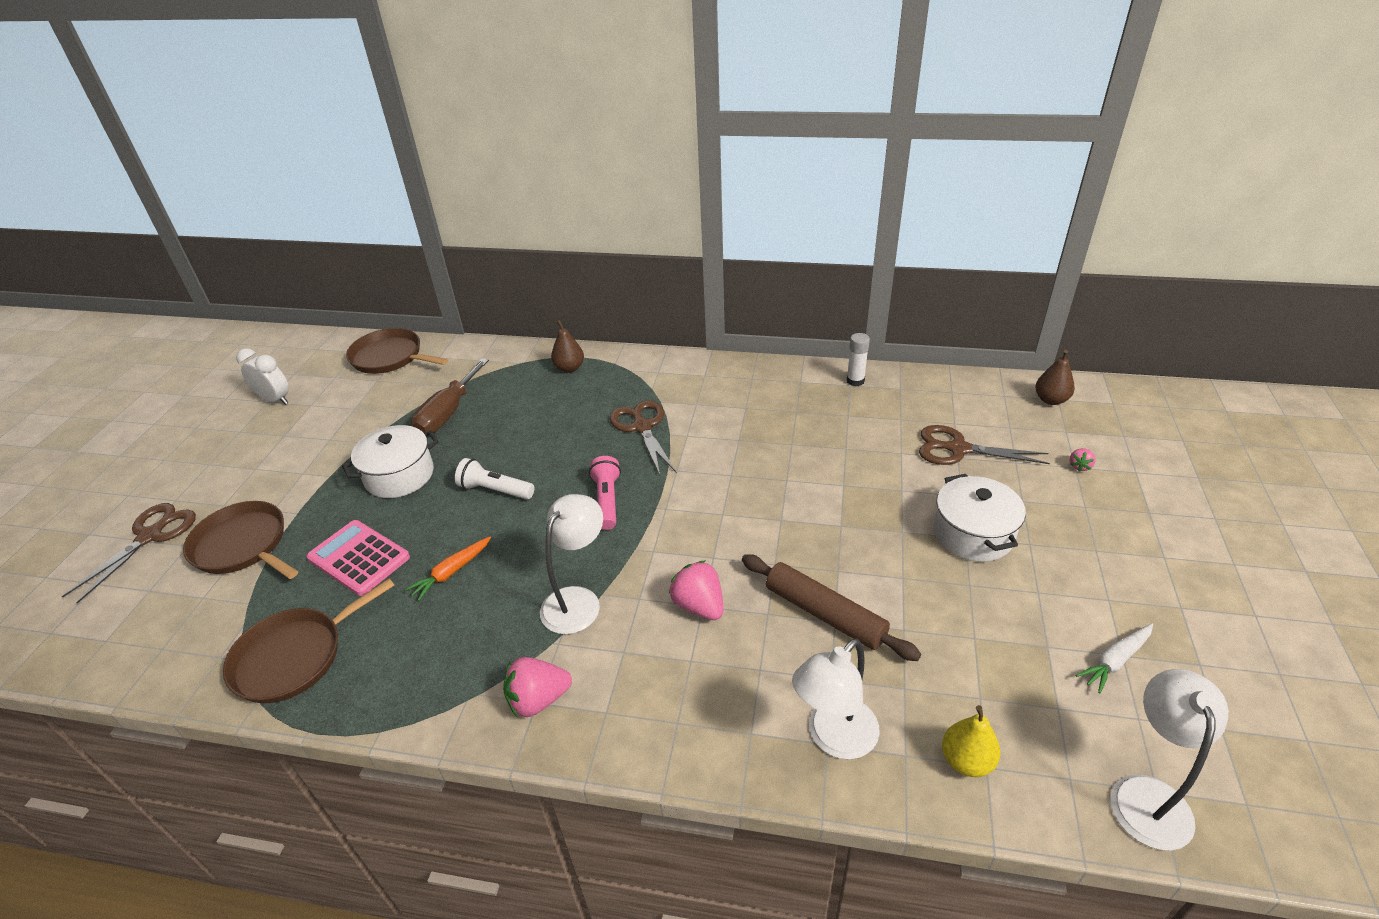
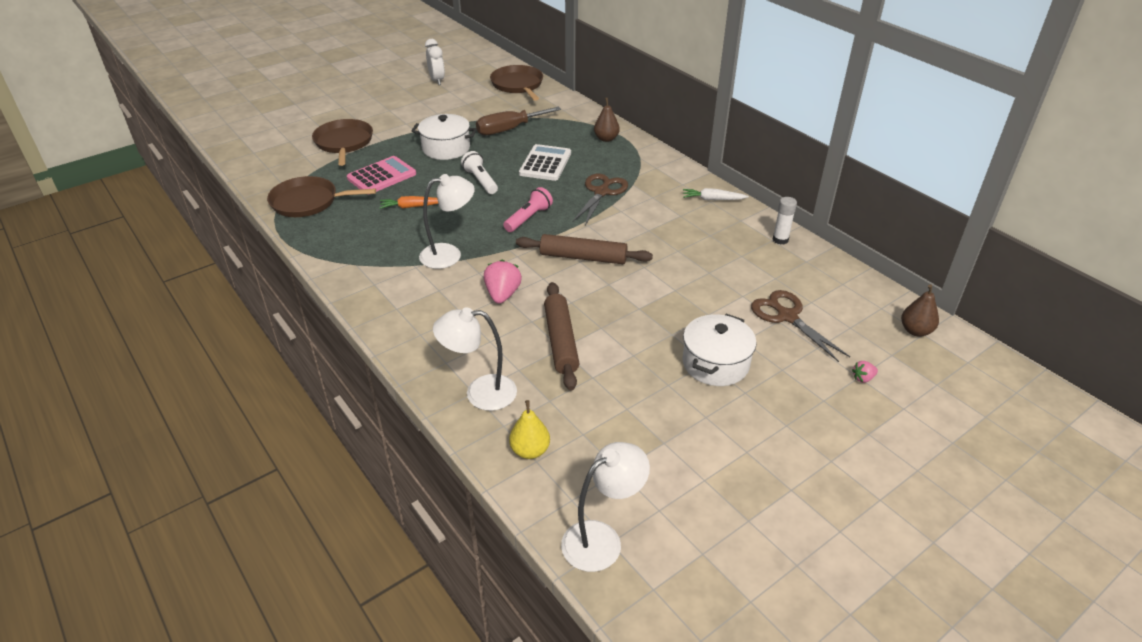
camera: 40 degrees right, 0 degrees up
brown scissors [62,503,196,604] -> none
pink calculator [306,520,410,596] -> pink calculator turned 60 degrees clockwise [347,156,416,195]
pink strawberry [503,657,572,717] -> none
white carrot [1076,623,1153,694] -> white carrot moved to [683,188,749,200]
none -> brown rolling pin [516,234,653,264]
none -> white calculator [519,144,571,181]

